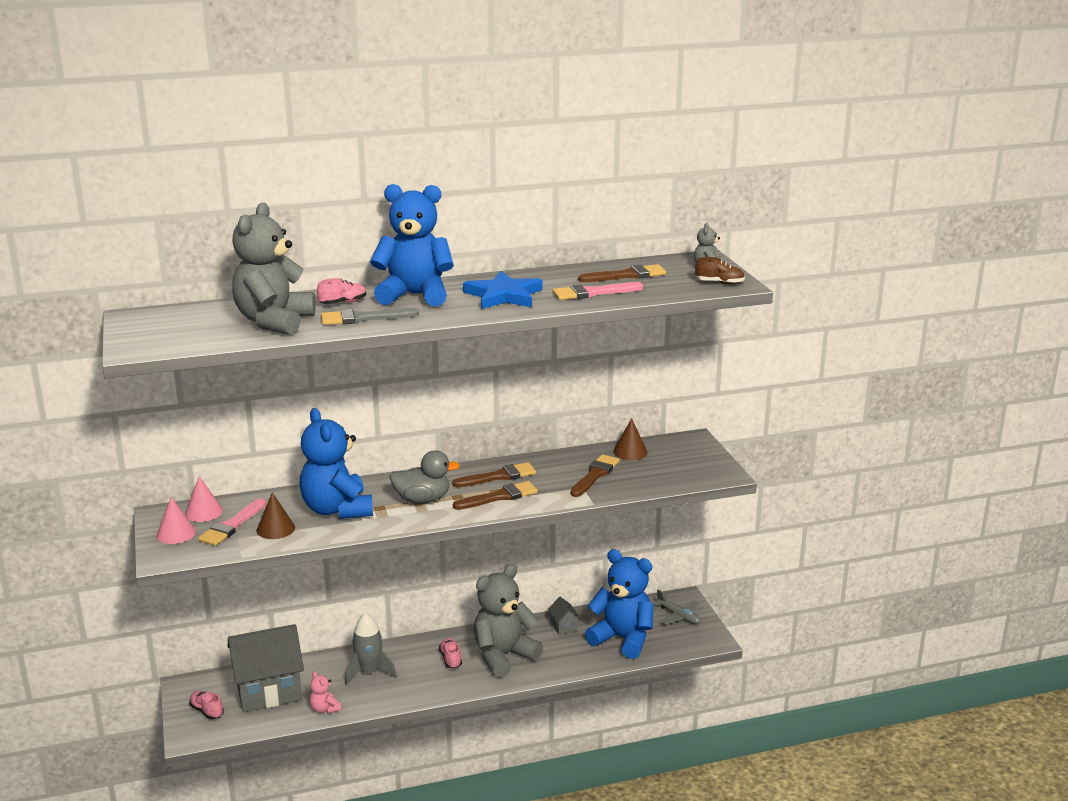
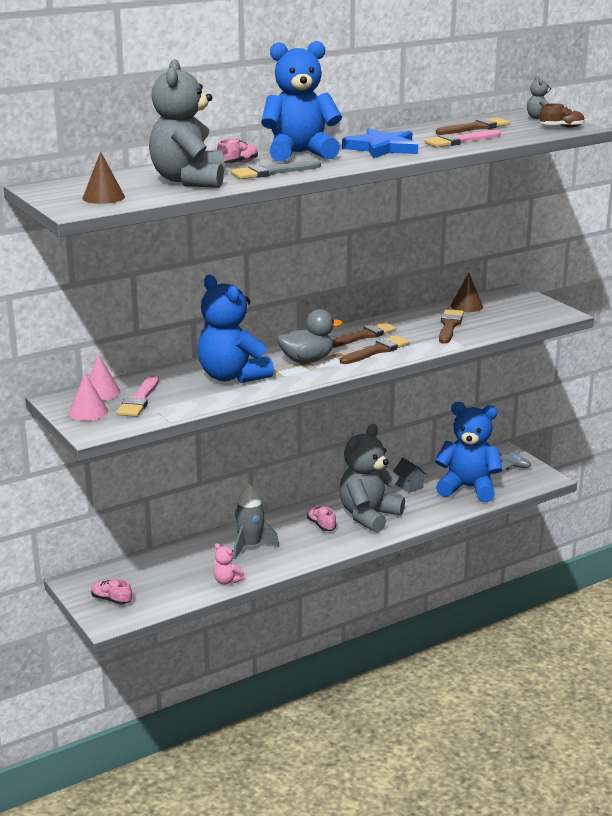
camera: 15 degrees left, 0 degrees up
grey house [228,624,304,712] -> none
brown cone [257,492,295,539] -> brown cone moved to [82,151,125,204]

